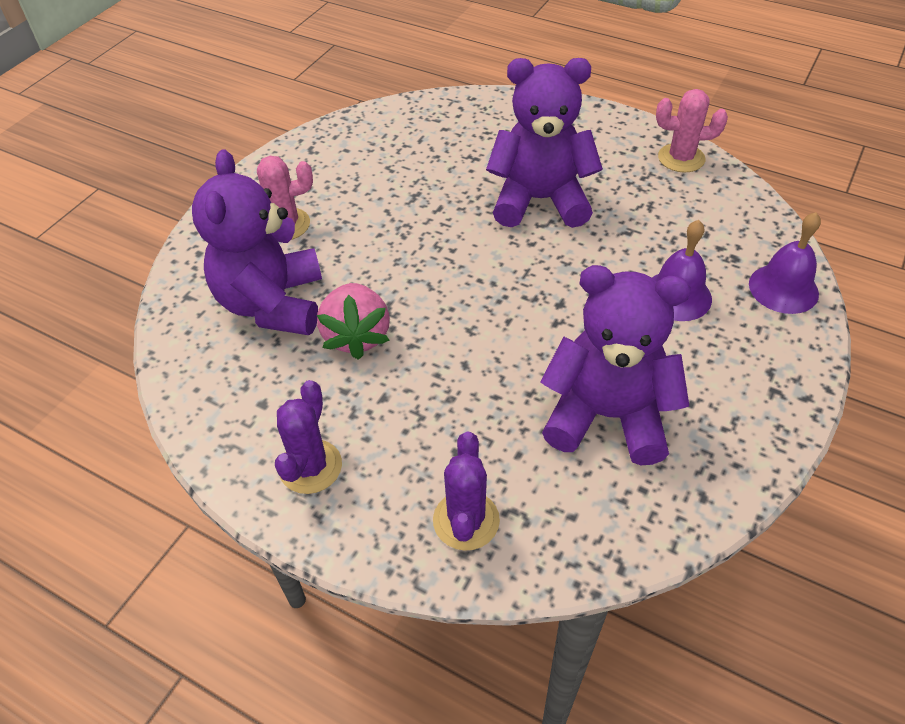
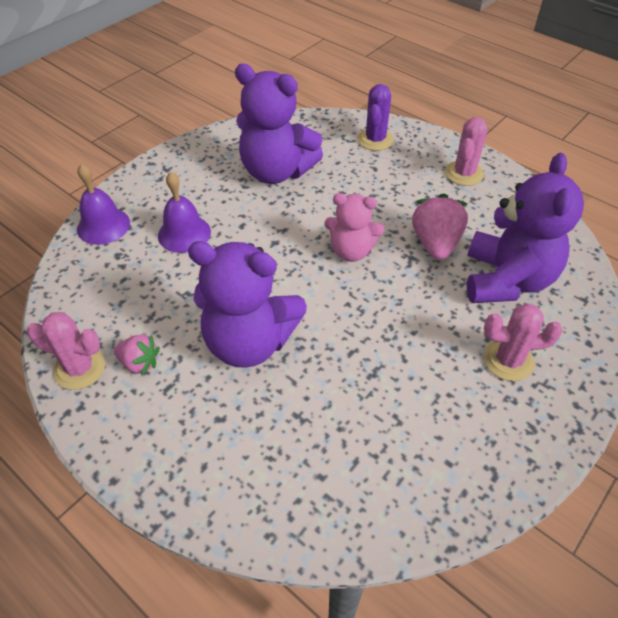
camera: 170 degrees left, 0 degrees up
purple cactus [275,380,342,494] -> pink cactus [445,117,487,186]
none -> pink strawberry [114,335,160,376]
none -> pink teddy bear [324,193,384,262]

